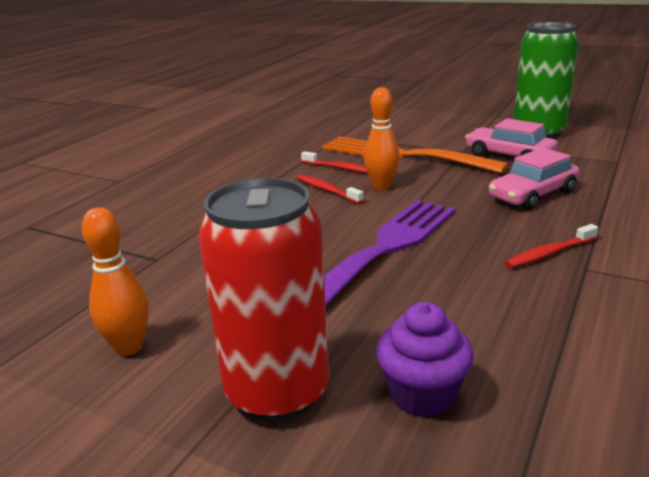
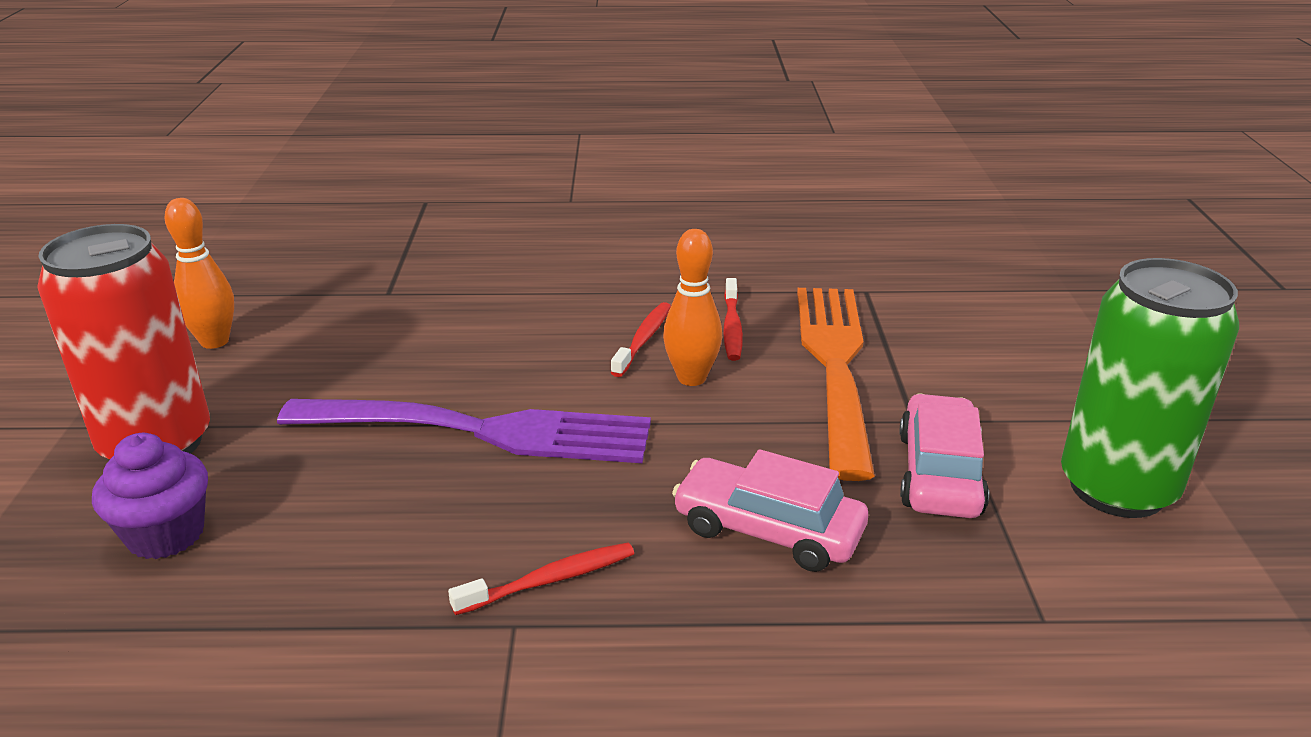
camera: 60 degrees right, 5 degrees up
red toothbrush [505,224,598,268] -> red toothbrush turned 120 degrees clockwise [448,543,634,615]

